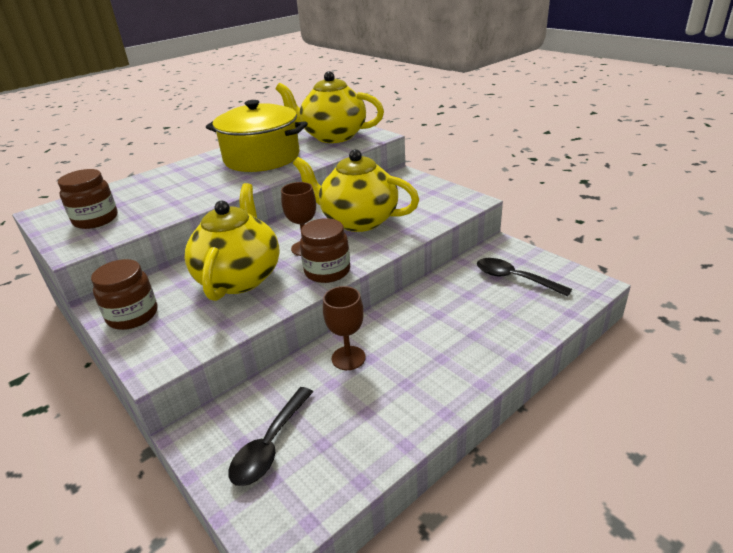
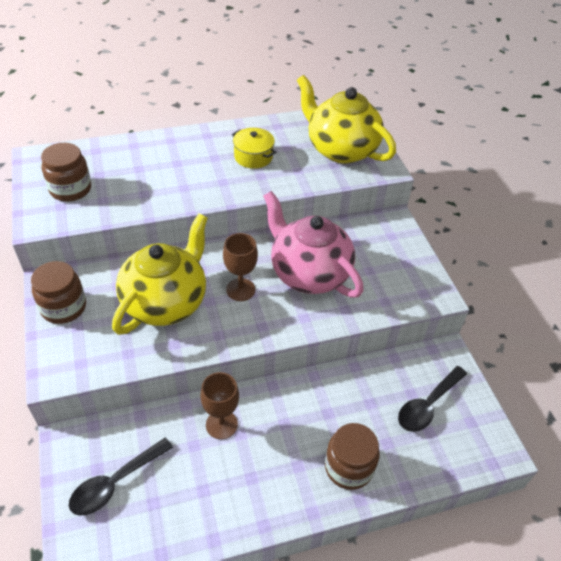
camera: 20 degrees right, 15 degrees up
yellow pot [206,100,308,172] -> yellow pot [232,128,276,169], size x0.48
yellow teapot [293,149,419,232] -> pink teapot [263,191,364,298]
brown jar [300,218,350,283] -> brown jar moved to [325,423,380,490]
black spoon [477,258,572,297] -> black spoon turned 105 degrees counterclockwise [398,366,467,432]

